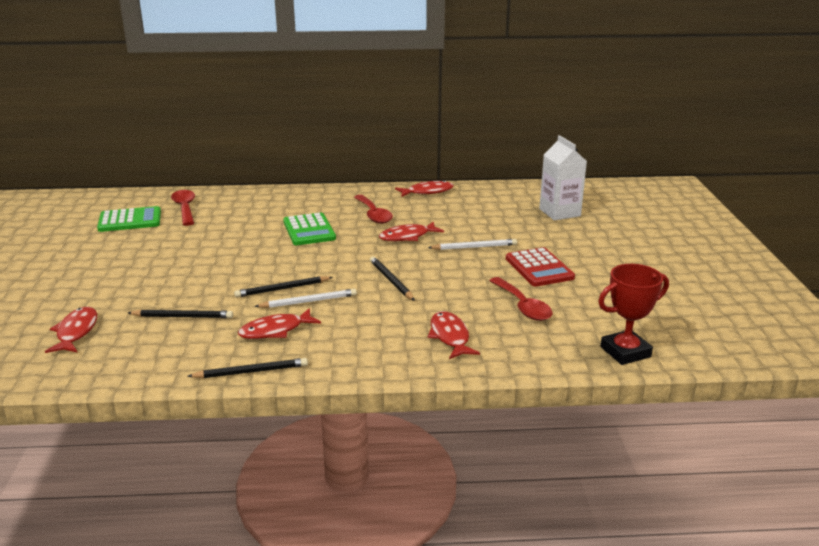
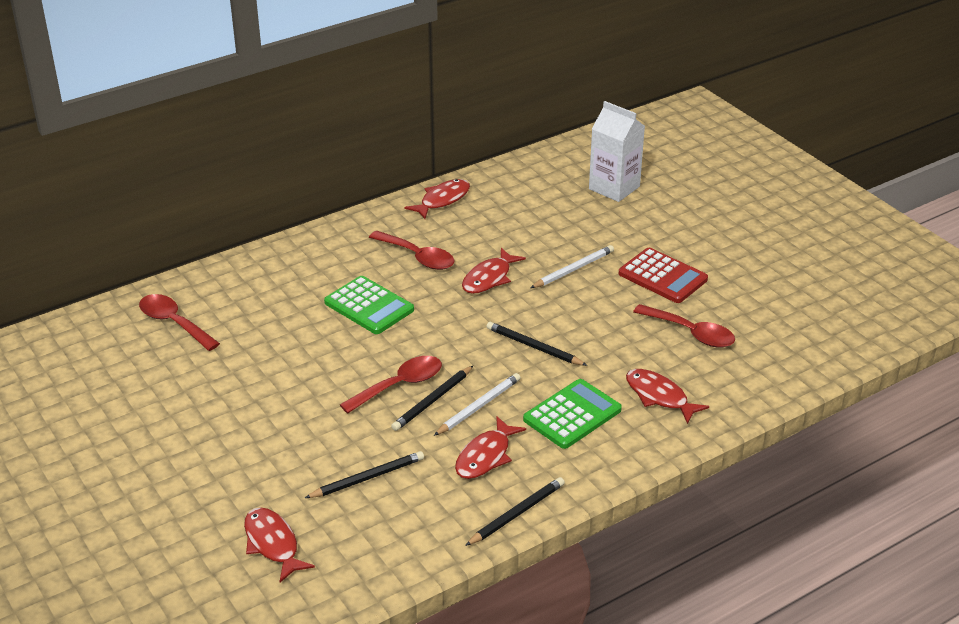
camera: 30 degrees left, 10 degrees up
green calculator [97,206,161,232] -> green calculator moved to [523,379,622,449]
red trophy [598,264,669,365] -> none
none -> red spoon [340,356,442,414]

